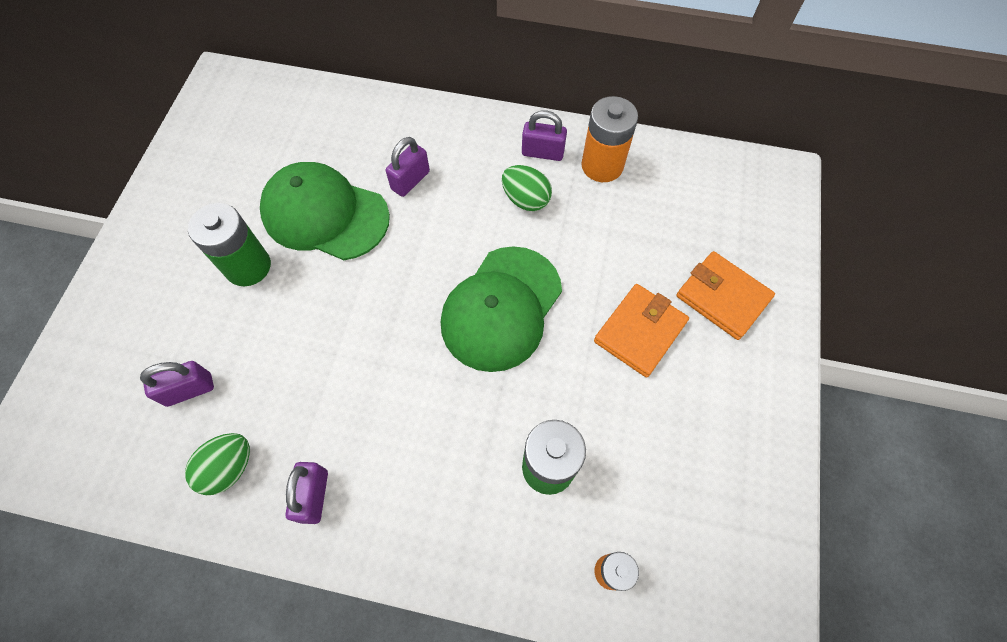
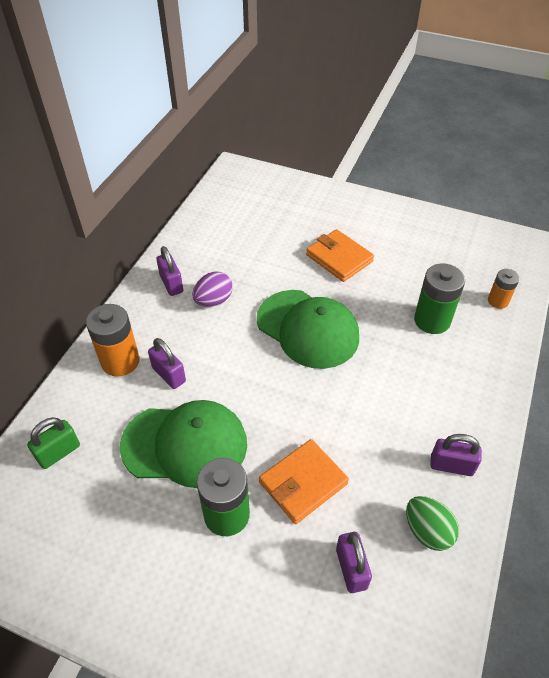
camera: 80 degrees left, 15 degrees down
green cap [260,162,390,260] -> green cap turned 120 degrees counterclockwise [120,400,247,488]
green egg [502,165,552,211] -> purple egg [192,271,233,307]
purple padlock [522,111,567,161] -> purple padlock turned 45 degrees counterclockwise [157,246,183,296]
orange battery [581,96,638,182] -> orange battery moved to [86,304,140,377]
orange wallet [677,251,775,340] -> orange wallet moved to [259,439,349,524]
none -> green padlock [27,417,80,469]

